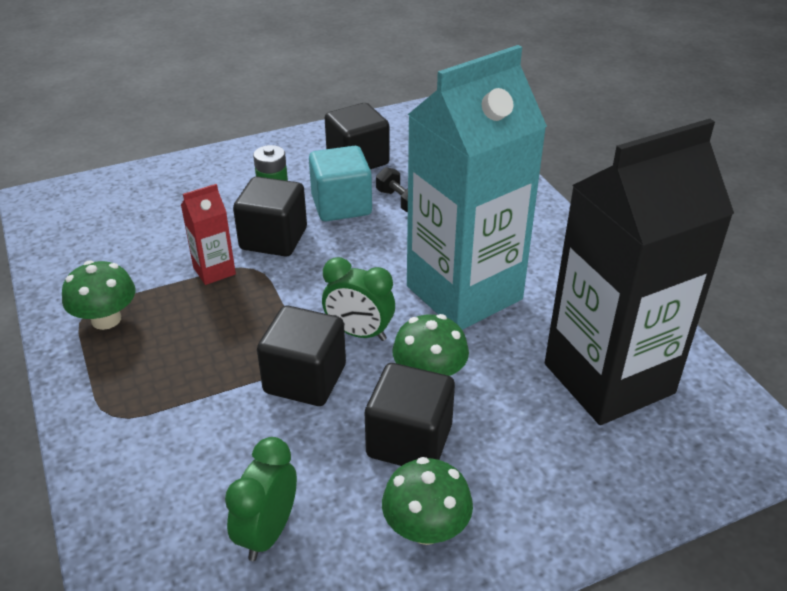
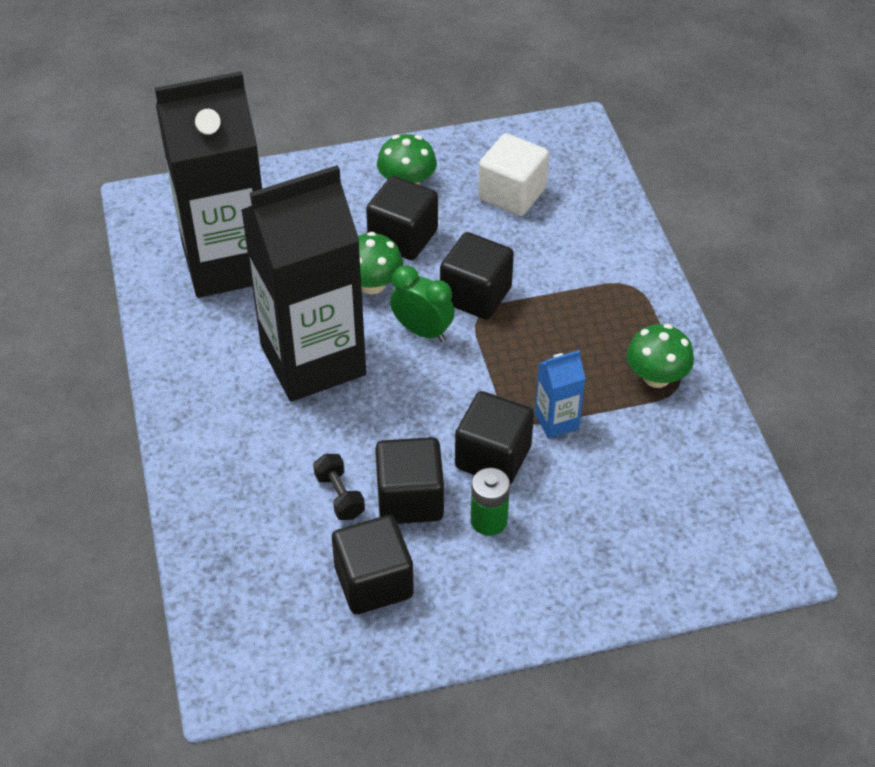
camera: 170 degrees left, 10 degrees up
red carton [181,184,236,285] -> blue carton [535,350,586,438]
green clock [225,437,297,561] -> white cube [478,133,549,216]
turquoise cube [309,146,372,221] -> black cube [375,437,444,524]
turquoise carton [407,45,547,330] -> black carton [241,165,366,402]

